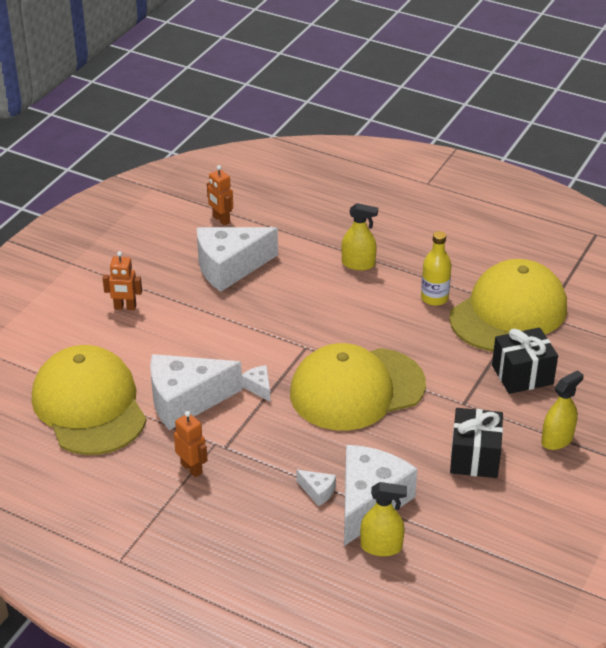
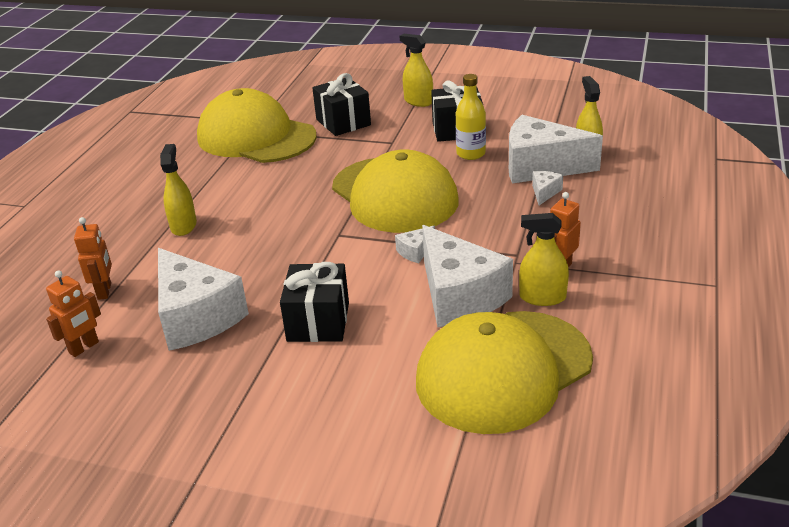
camera: 100 degrees left, 5 degrees down
orange robot [103,251,142,310] -> orange robot moved to [74,217,112,300]
yellow bottle [421,231,452,306] -> yellow bottle moved to [456,74,486,160]
none -> black gift [280,262,349,342]
none -> yellow spray bottle [519,213,569,306]

